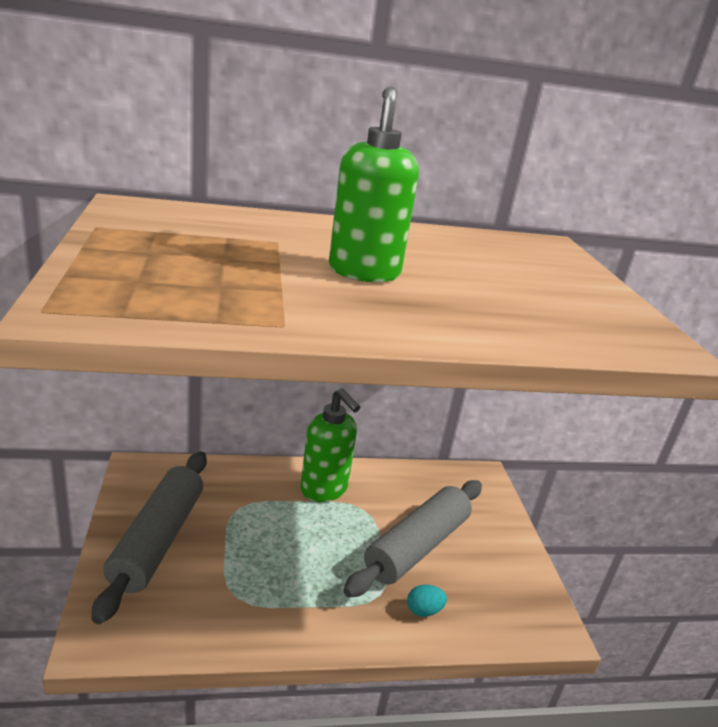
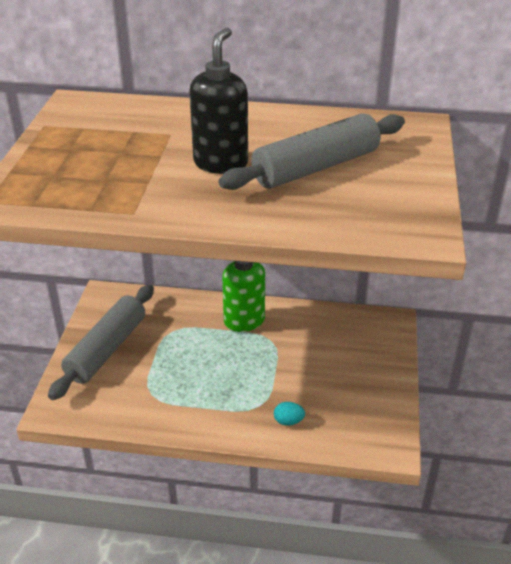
camera: 20 degrees right, 10 degrees up
green soap dispenser [329,86,419,282] -> black soap dispenser [189,27,248,174]
grey rolling pin [343,480,482,597] -> grey rolling pin moved to [219,114,405,190]

